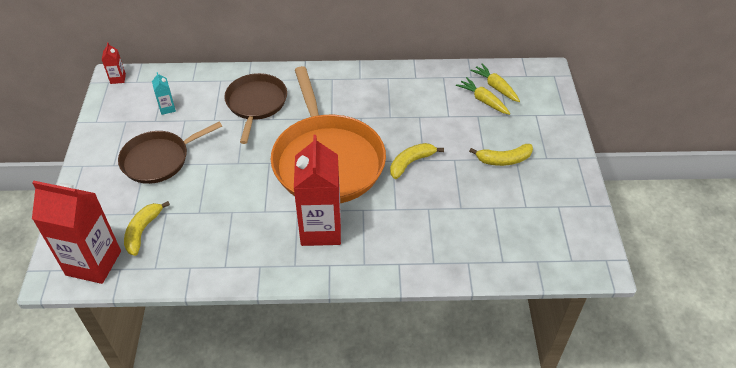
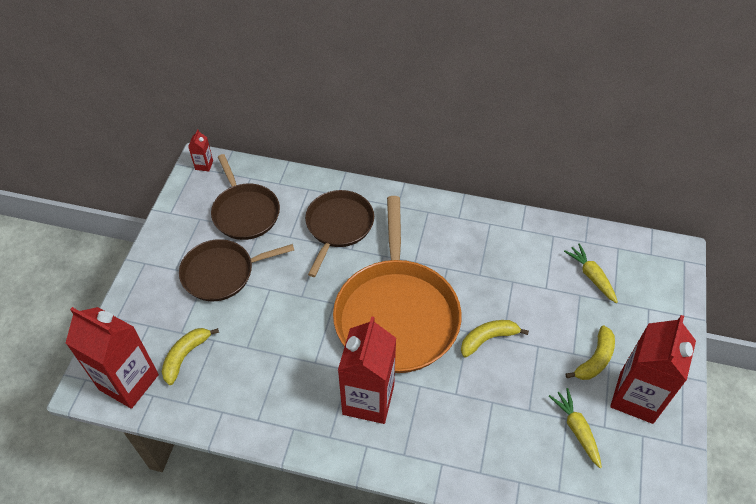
camera: 15 degrees right, 5 degrees up
turquoise carton [152,72,176,115] -> brown pan [211,154,280,240]
yellow banana [469,144,533,166] -> yellow banana turned 60 degrees counterclockwise [566,326,615,380]
yellow carrot [470,64,520,102] -> yellow carrot moved to [549,388,602,468]
none -> red carton [610,315,696,424]

